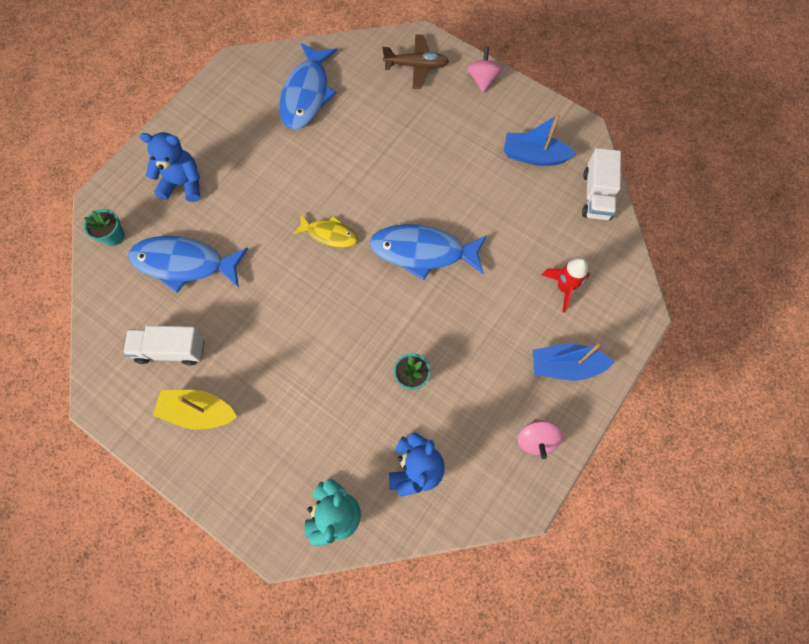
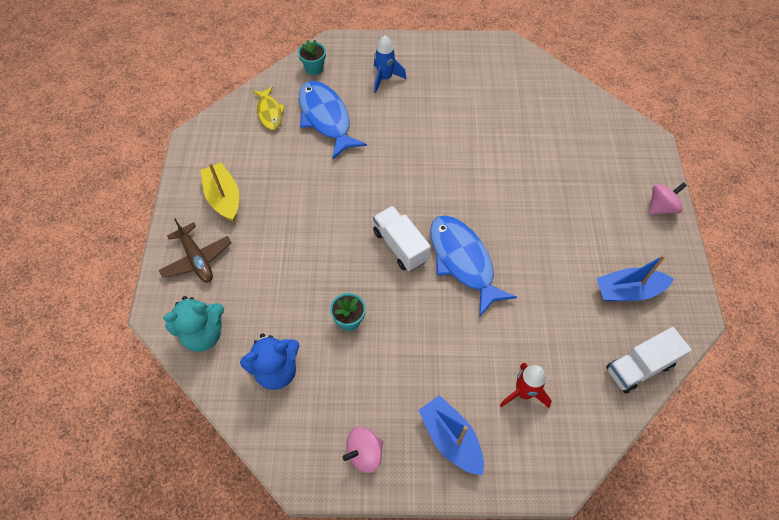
camera: 55 degrees right, 10 degrees down
white truck [123,325,204,365] -> white truck moved to [373,206,431,271]
blue teddy bear [140,132,200,202] -> blue rocket [374,35,406,93]
blue fish [279,43,337,129] -> none
yellow fish [293,214,358,247] -> yellow fish moved to [253,87,285,130]
brown plane [382,34,449,89] -> brown plane moved to [159,218,232,283]
blue boat [504,114,576,166] -> blue boat turned 75 degrees counterclockwise [596,254,674,301]

